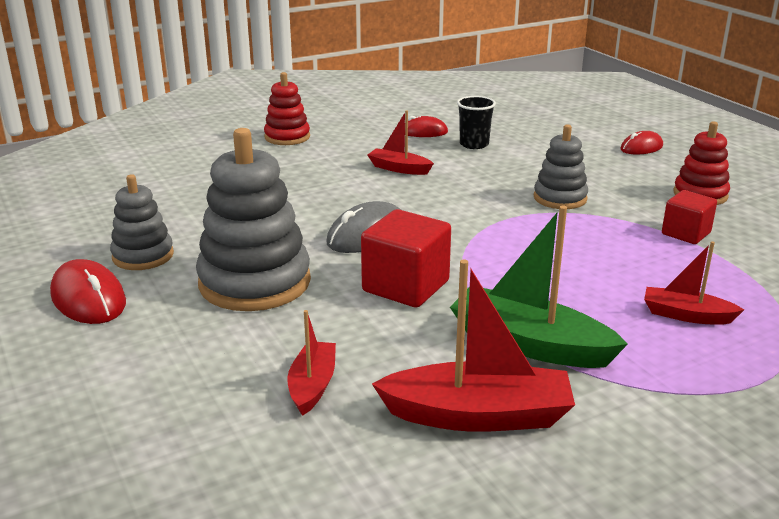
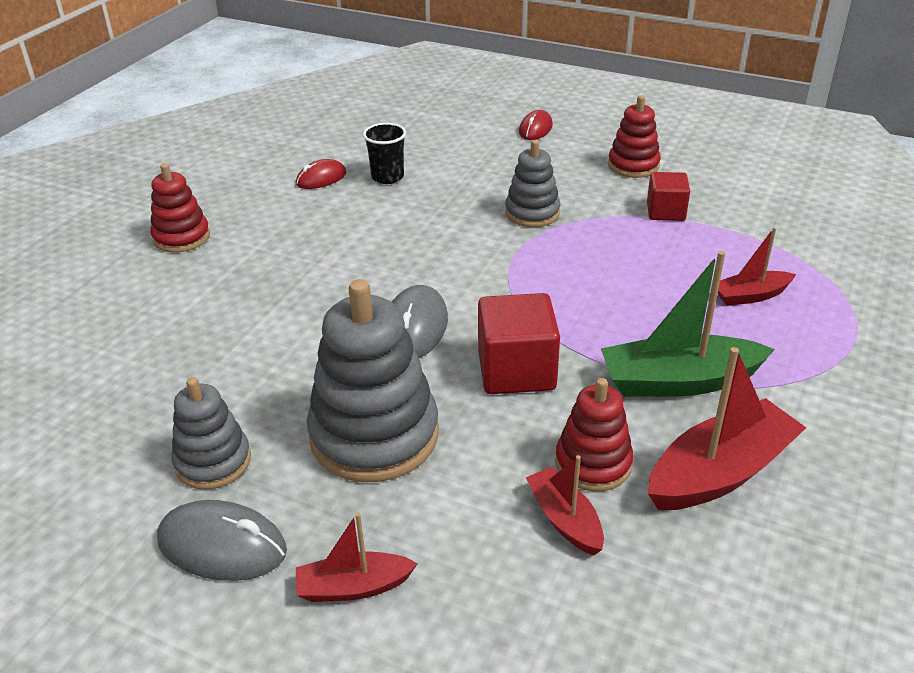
camera: 35 degrees left, 10 degrees up
red mouse [50,259,126,324] -> grey mouse [157,500,287,581]
red boat [368,110,434,175] -> red boat moved to [296,512,418,602]
none -> red stacking toy [555,378,633,491]

